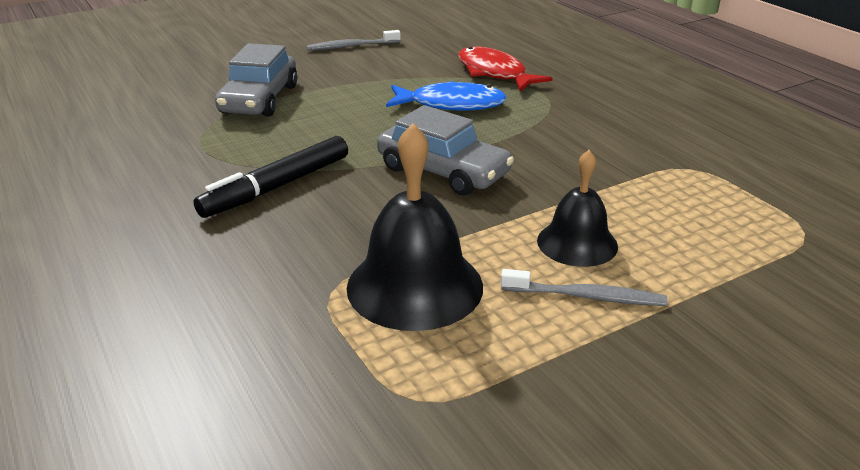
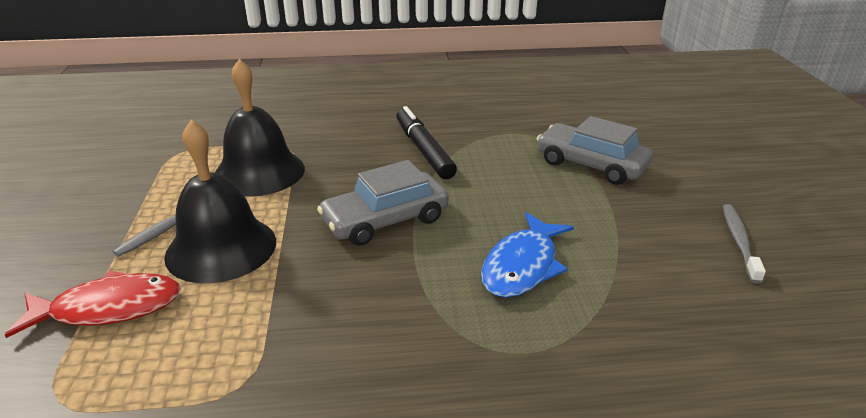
camera: 115 degrees right, 0 degrees up
red fish [458,46,553,91] -> red fish moved to [5,271,181,338]
black bell [537,150,618,267] -> black bell [164,120,276,283], size x1.58

